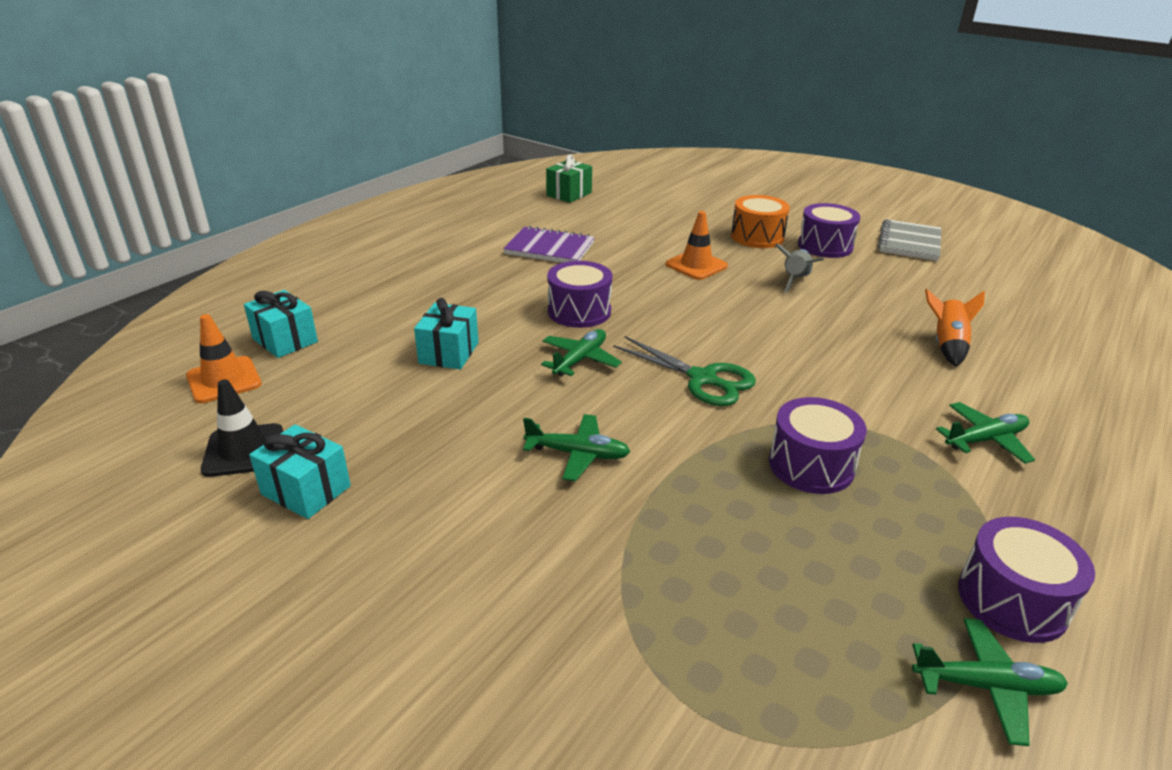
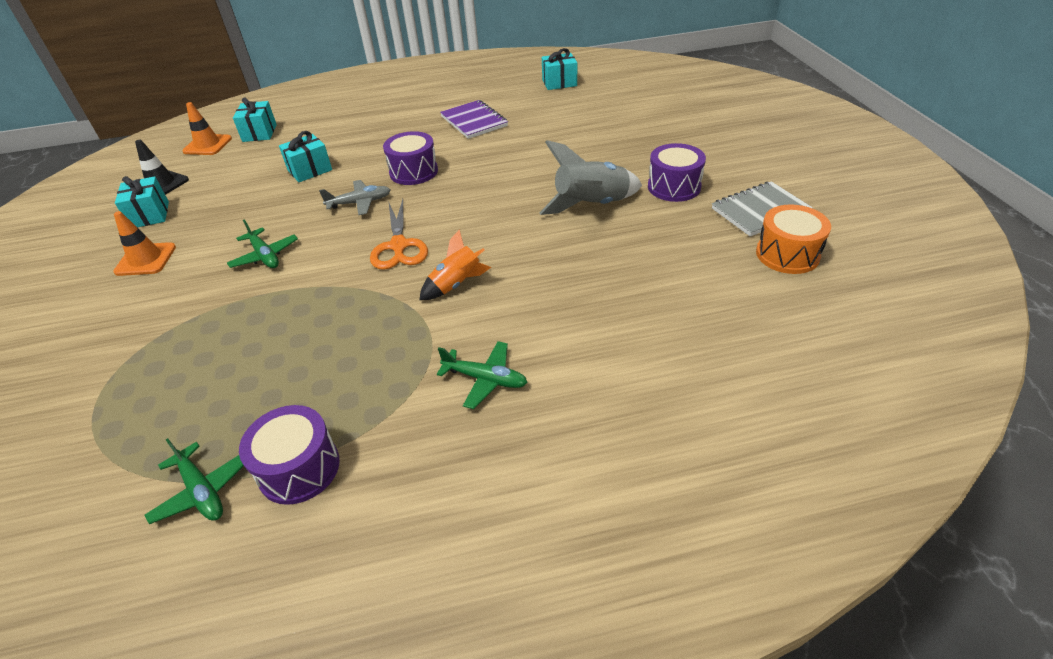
camera: 45 degrees right, 10 degrees up
green plane [541,329,622,376] -> grey plane [319,180,391,215]
green gift [546,154,592,203] -> turquoise gift [542,48,577,90]
green scissors [613,336,756,406] -> orange scissors [370,199,428,270]
orange traffic cone [666,211,728,280] -> orange traffic cone moved to [113,211,176,276]
orange drum [731,195,790,248] -> orange drum moved to [756,205,831,274]
purple drum [769,397,867,494] -> none
grey rocket [775,244,824,293] -> grey rocket [540,140,642,215], size x1.59
orange rocket [925,289,985,367] -> orange rocket moved to [419,229,491,300]

